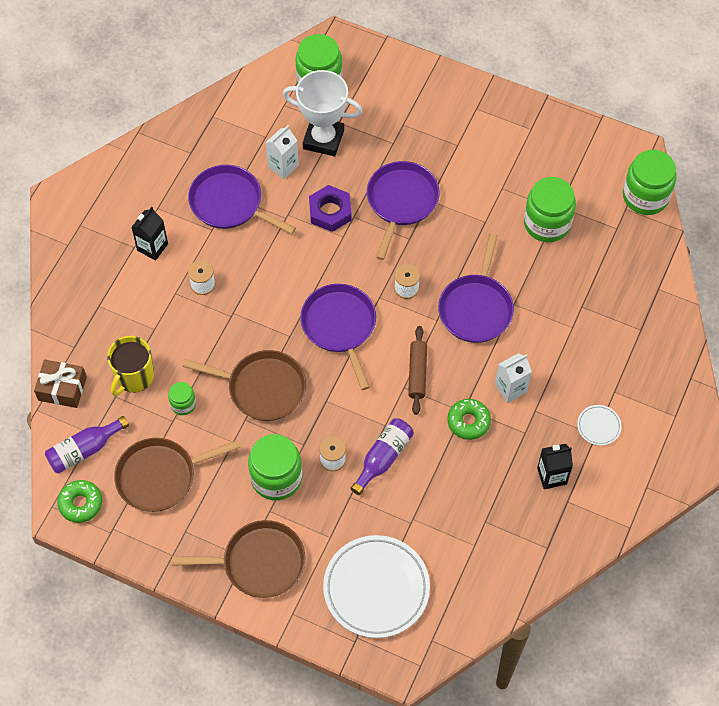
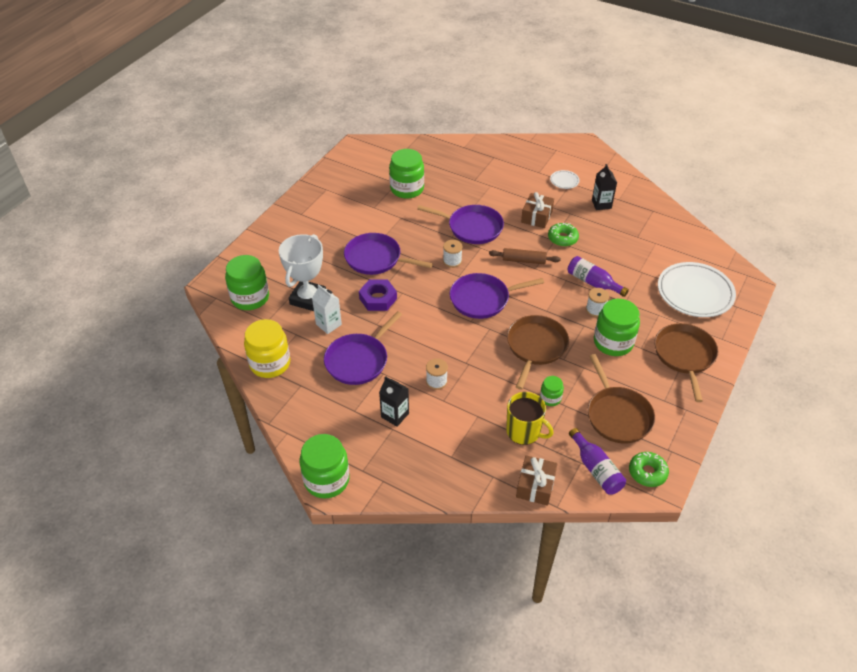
camera: 85 degrees left, 15 degrees down
white carton [495,353,532,403] -> brown gift [521,192,554,228]
green jar [623,150,676,215] -> green jar moved to [300,434,350,498]
none -> yellow jar [244,319,290,378]

